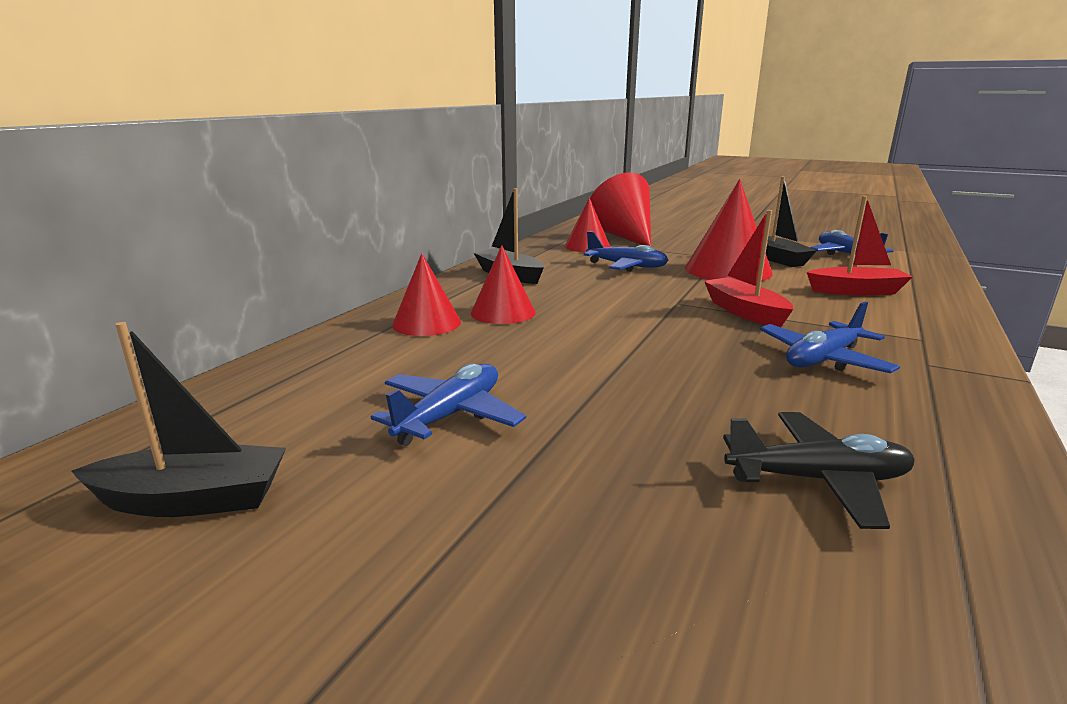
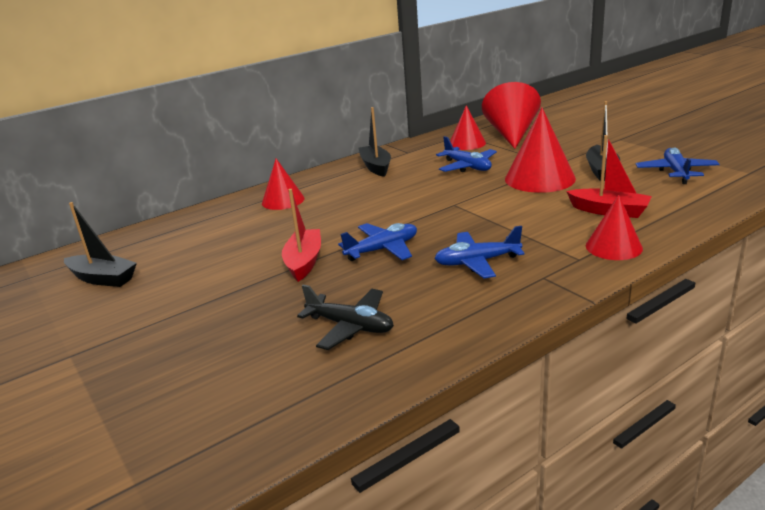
camera: 30 degrees right, 5 degrees up
blue plane [371,364,526,446] -> blue plane moved to [338,223,417,261]
red cone [471,245,536,324] -> red cone moved to [586,194,643,260]
red boat [704,210,793,327] -> red boat moved to [282,189,321,282]

